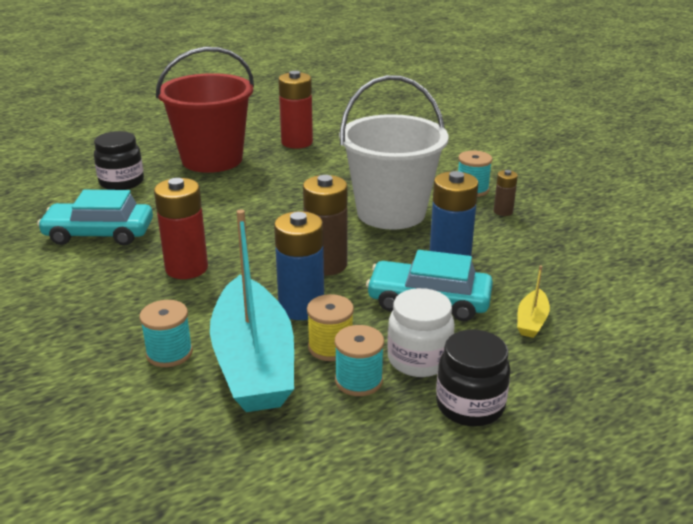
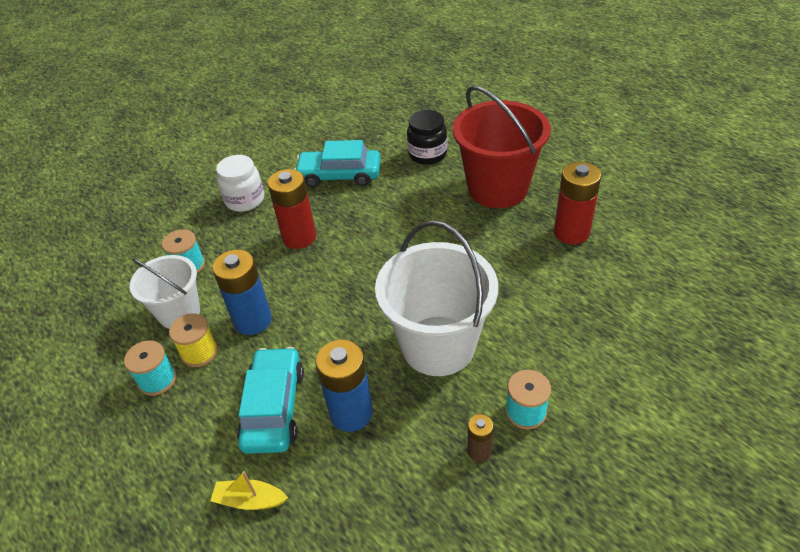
camera: 80 degrees right, 15 degrees up
turquoise car [37,190,153,246] -> turquoise car turned 75 degrees counterclockwise [294,140,381,187]
turquoise boat [210,209,294,412] -> white bucket [130,255,200,329]
brown battery [303,175,348,276] -> none
white jar [387,288,455,377] -> white jar moved to [216,155,264,212]
black jar [436,330,511,426] -> none

